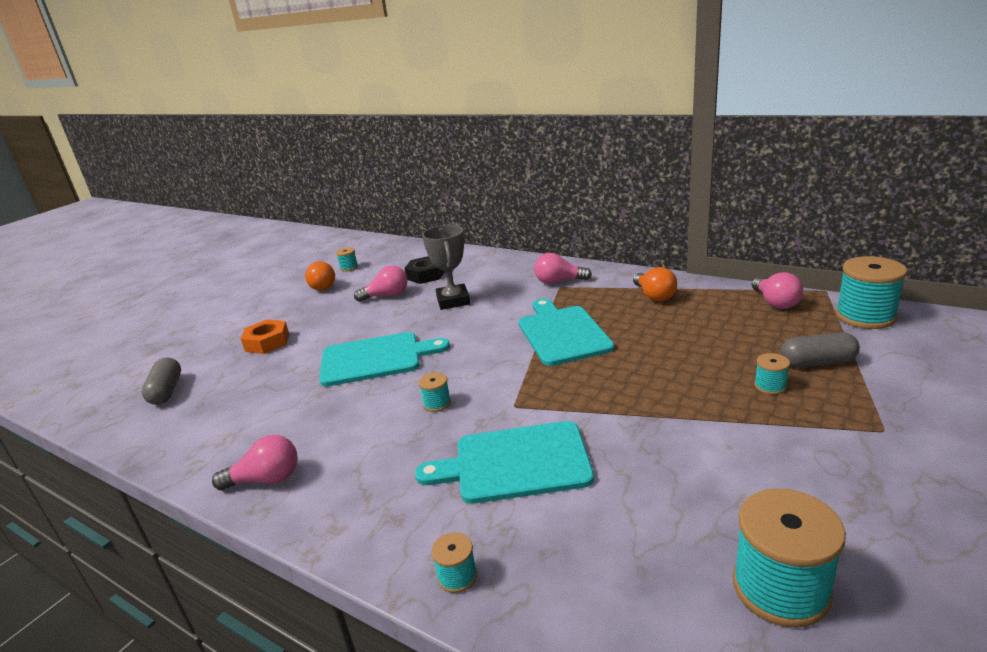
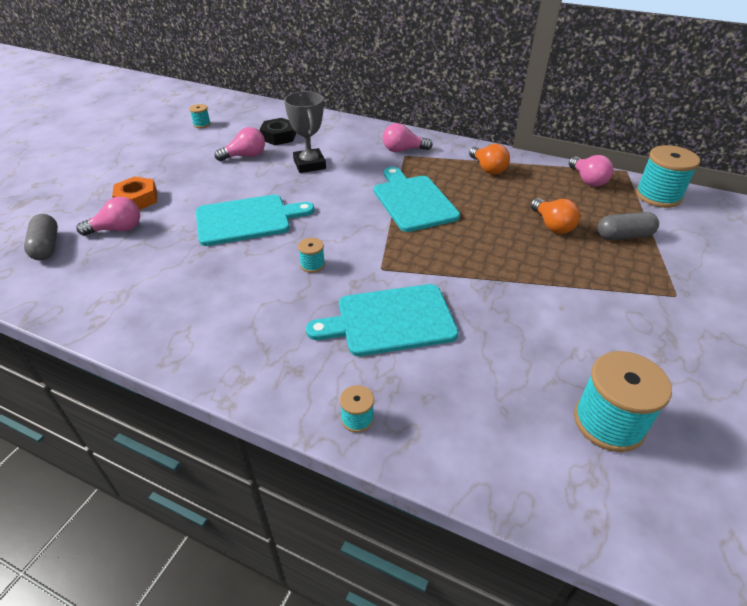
camera: 10 degrees left, 15 degrees up
pink light bulb [212,435,298,490] -> pink light bulb moved to [76,197,140,236]
orange light bulb [305,261,335,291] -> orange light bulb moved to [531,198,580,234]
turquoise spool [754,353,790,395] -> none

